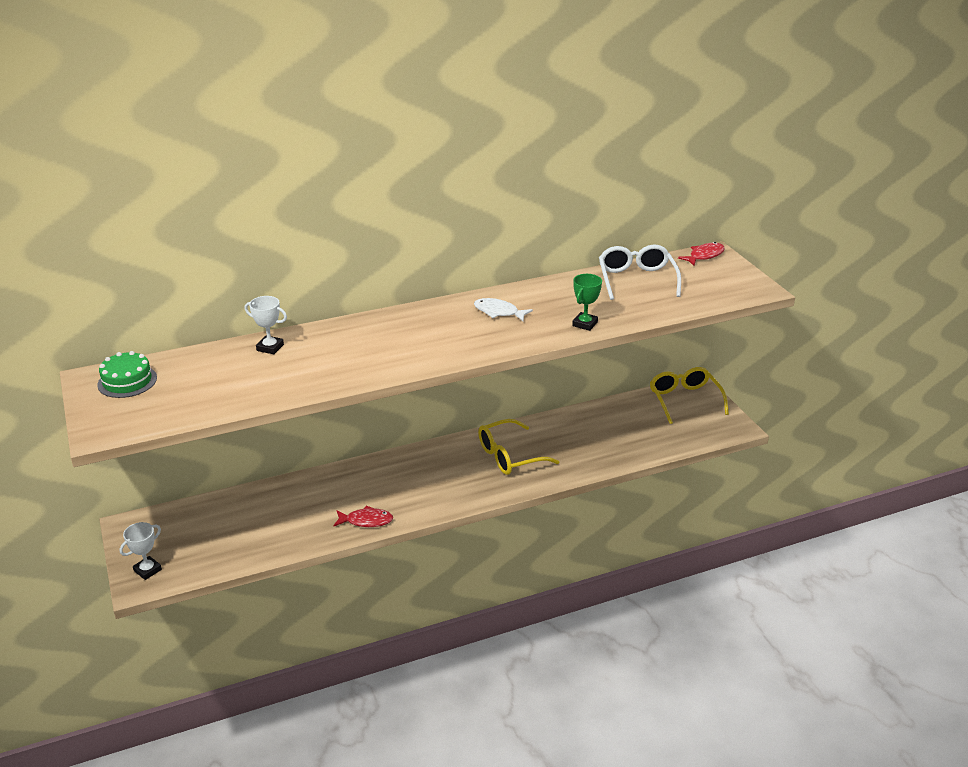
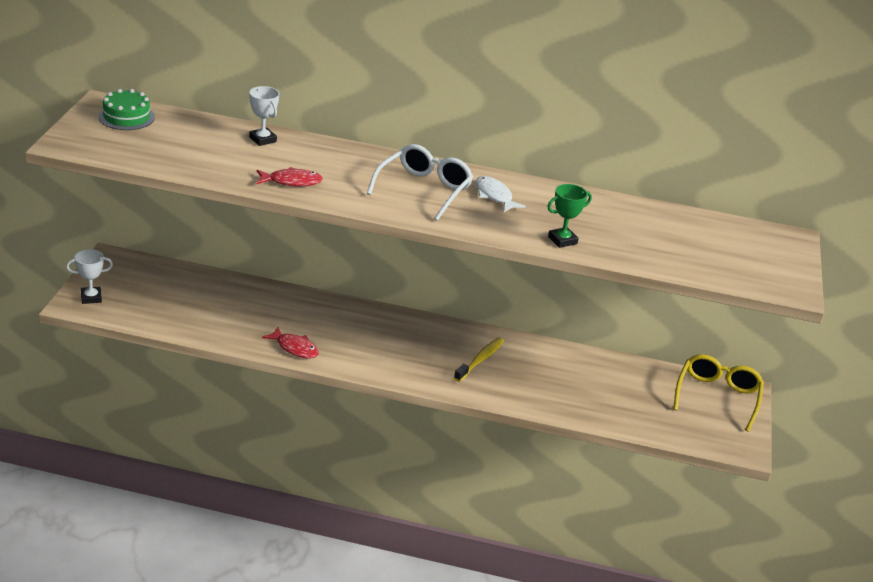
camera: 30 degrees right, 0 degrees up
yellow glasses [478,419,560,475] -> yellow toothbrush [454,338,504,382]
white glasses [599,244,681,300] -> white glasses moved to [367,144,473,221]
red fish [678,242,725,266] -> red fish moved to [256,167,323,187]

